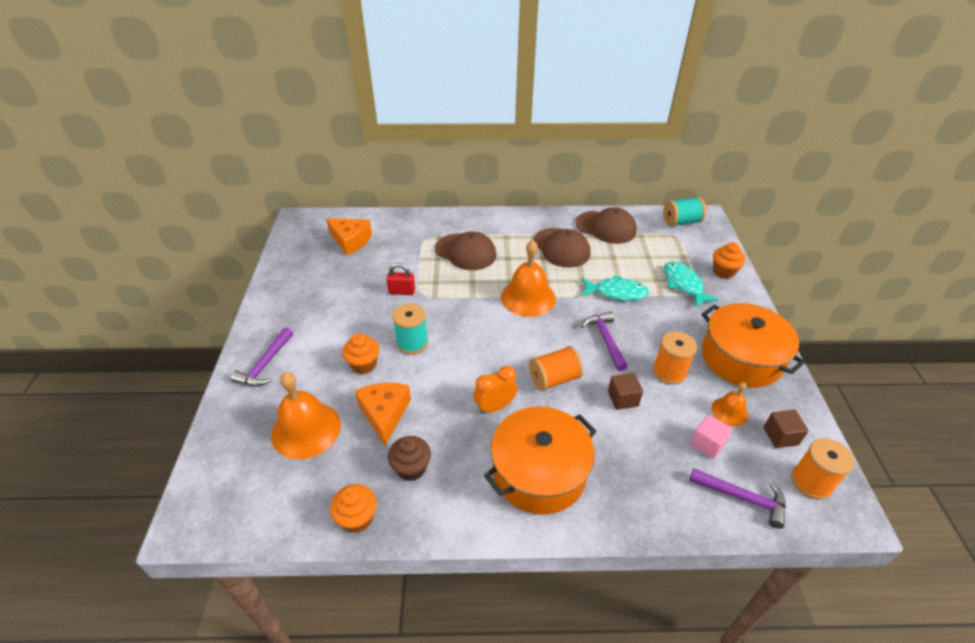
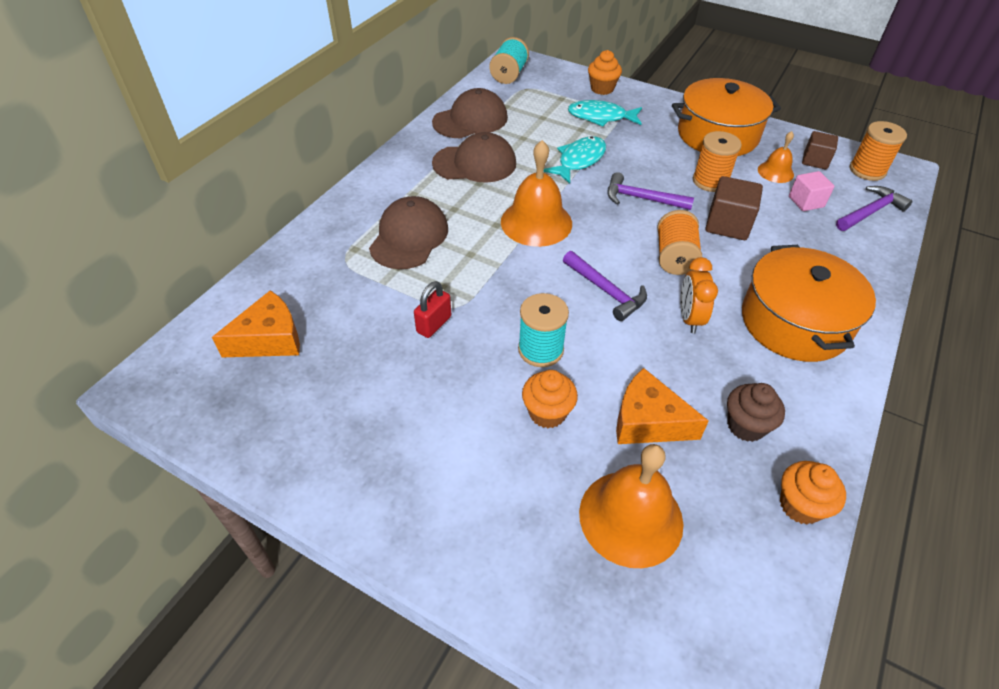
camera: 60 degrees left, 5 degrees up
purple hammer [231,327,293,387] -> purple hammer moved to [563,251,647,321]
brown cap [435,231,497,270] -> brown cap turned 45 degrees counterclockwise [369,196,448,269]
brown cube [608,373,643,410] -> brown cube [706,176,763,240], size x1.50

